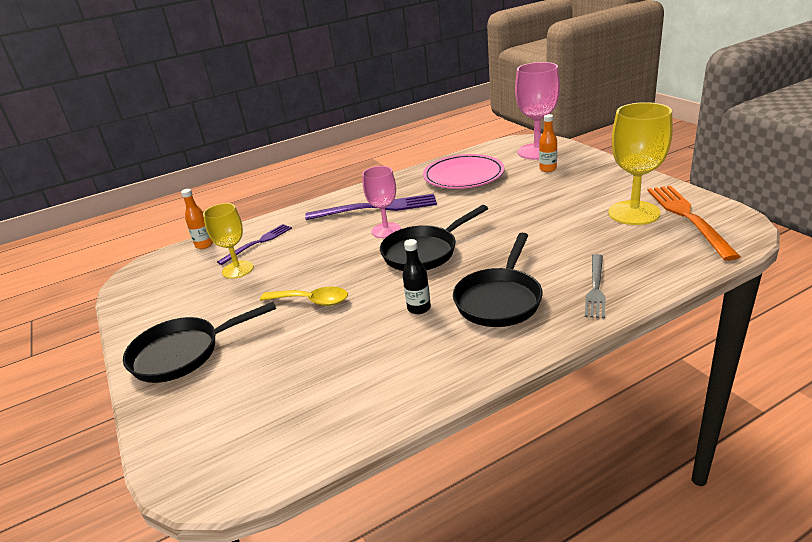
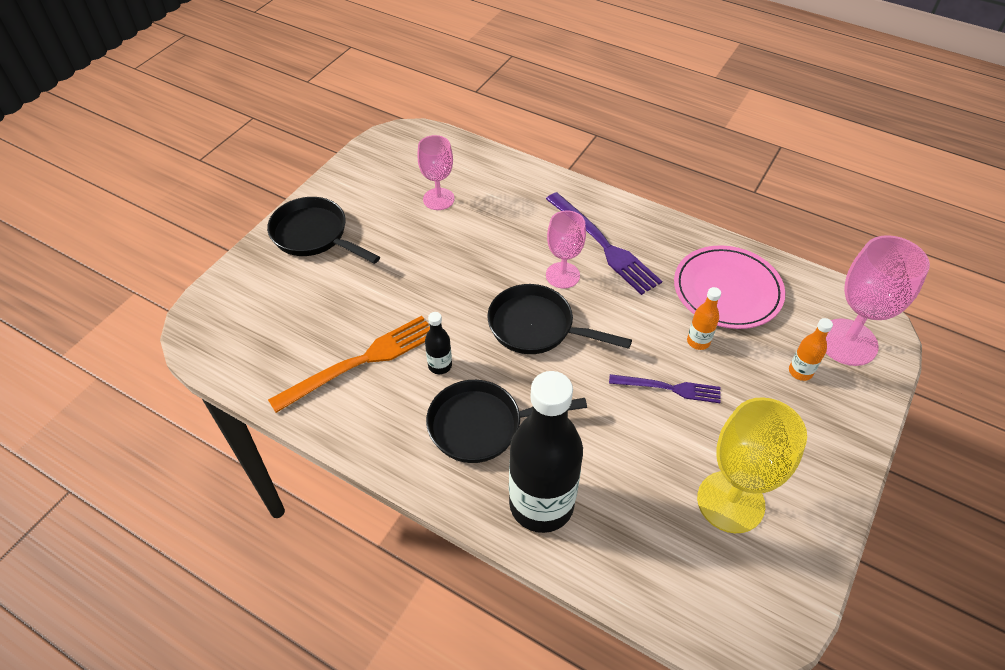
camera: 55 degrees right, 20 degrees up
orange bottle [181,189,213,249] -> orange bottle moved to [687,287,721,350]
yellow goblet [203,203,254,279] -> pink goblet [417,135,455,210]
purple fork [217,224,292,265] -> purple fork moved to [609,374,721,403]
yellow spoon [260,287,348,306] -> none
grey fork [585,254,606,318] -> black bottle [509,371,583,533]
orange fork [647,186,741,261] -> orange fork moved to [268,316,430,413]

